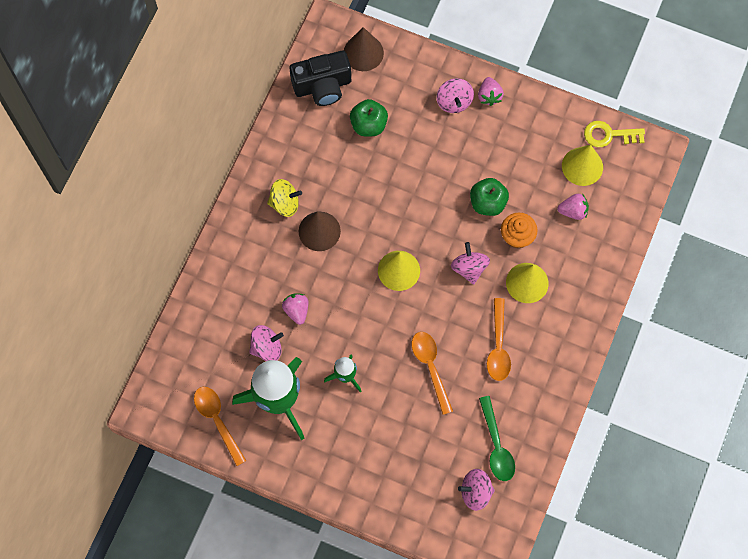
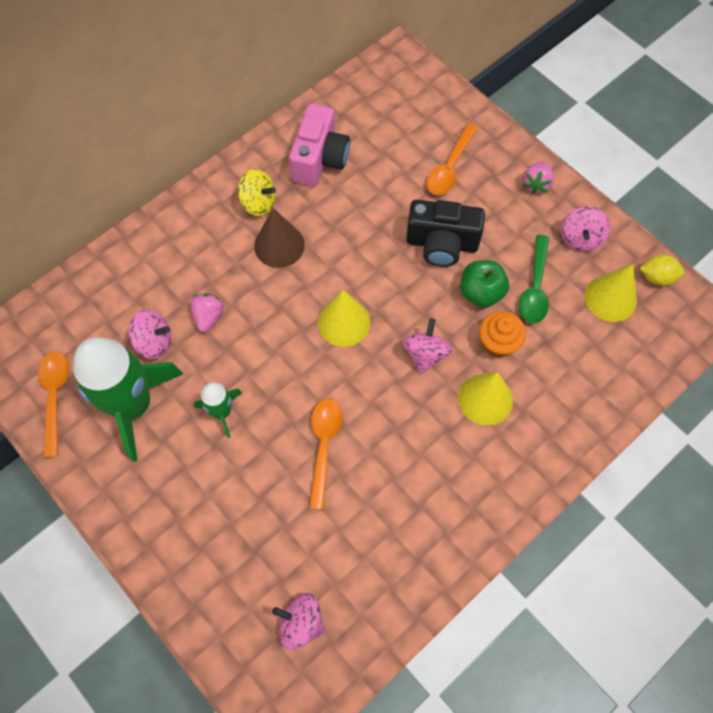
camera: 25 degrees right, 5 degrees down
black camera [289,51,351,106] -> black camera moved to [406,200,485,267]
brown cone [344,27,384,71] -> none
green apple [350,99,388,137] -> none
pink spinning top [437,78,474,113] -> pink spinning top moved to [561,206,610,251]
green spoon [479,396,515,481] -> green spoon moved to [519,235,549,324]
orange spoon [487,298,511,381] -> orange spoon moved to [426,123,478,195]
pink strawberry [557,194,589,220] -> none
yellow key [584,121,645,147] -> yellow lemon [640,255,684,286]
none -> pink camera [289,104,350,186]

